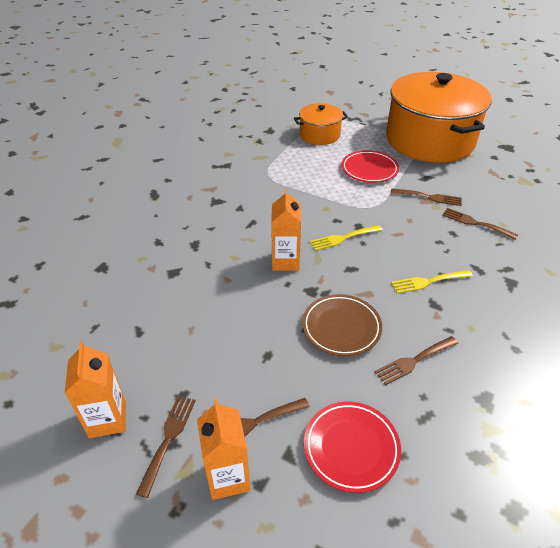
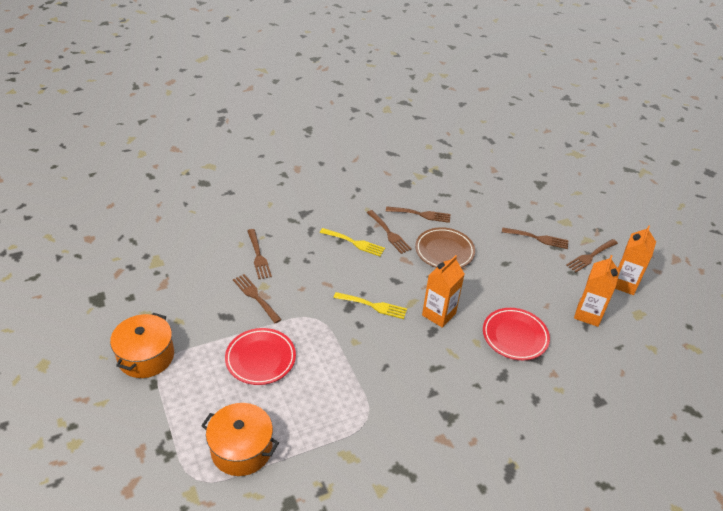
camera: 145 degrees left, 0 degrees up
orange carton [197,399,251,500] -> orange carton moved to [574,255,620,327]
red plate [304,402,401,493] -> red plate moved to [483,308,550,360]
orange pot [386,72,492,163] -> orange pot [110,313,174,378], size x0.47
none -> brown fork [367,210,412,254]

